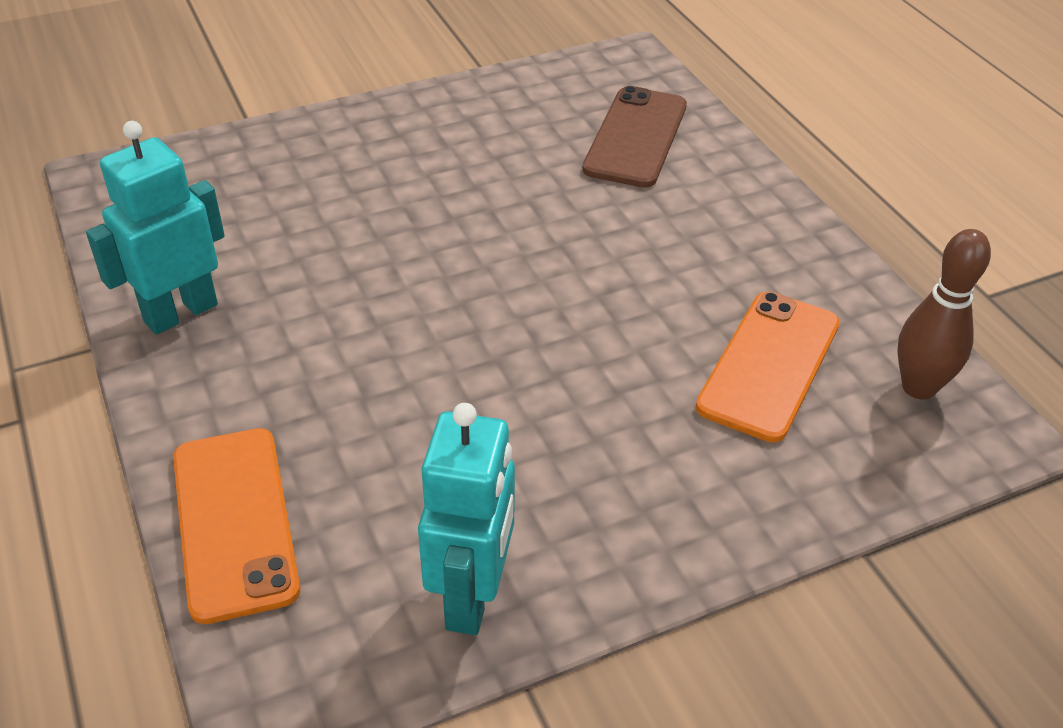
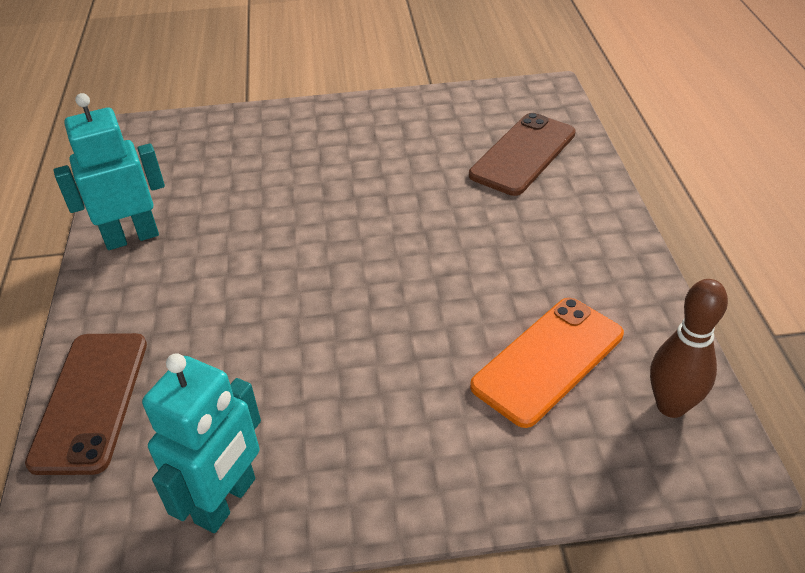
camera: 20 degrees right, 0 degrees up
orange phone [173,428,300,624] -> brown phone [25,333,147,475]

